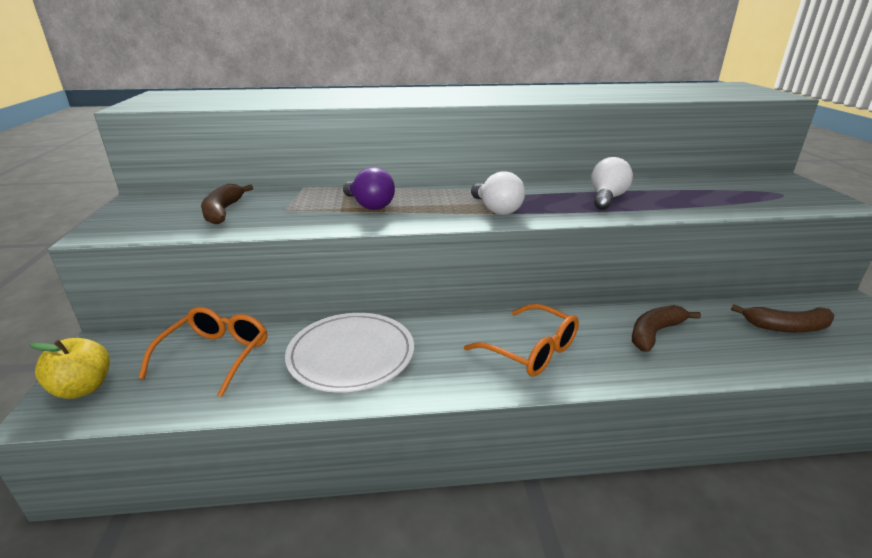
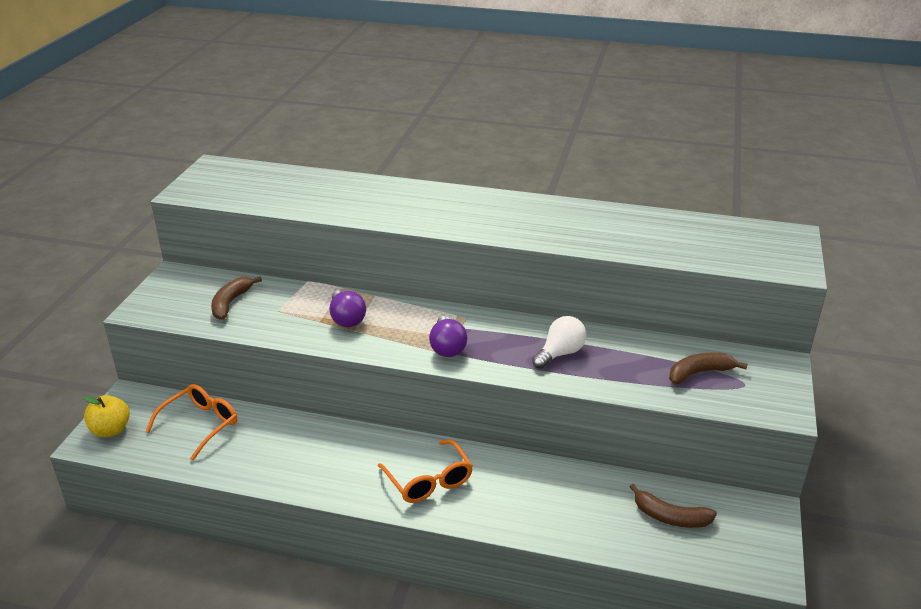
camera: 20 degrees right, 5 degrees up
white plate [285,313,414,392] -> none
white light bulb [471,171,525,215] -> purple light bulb [429,316,468,357]
brown banana [632,305,701,352] -> brown banana moved to [669,352,748,384]

